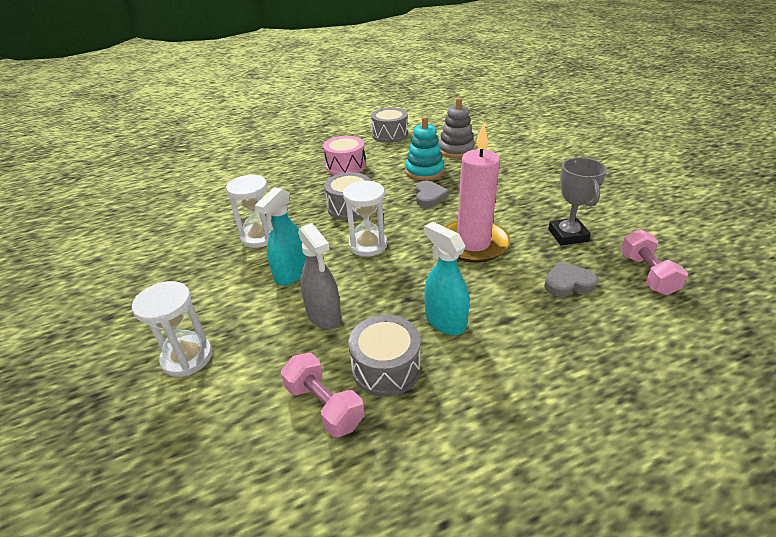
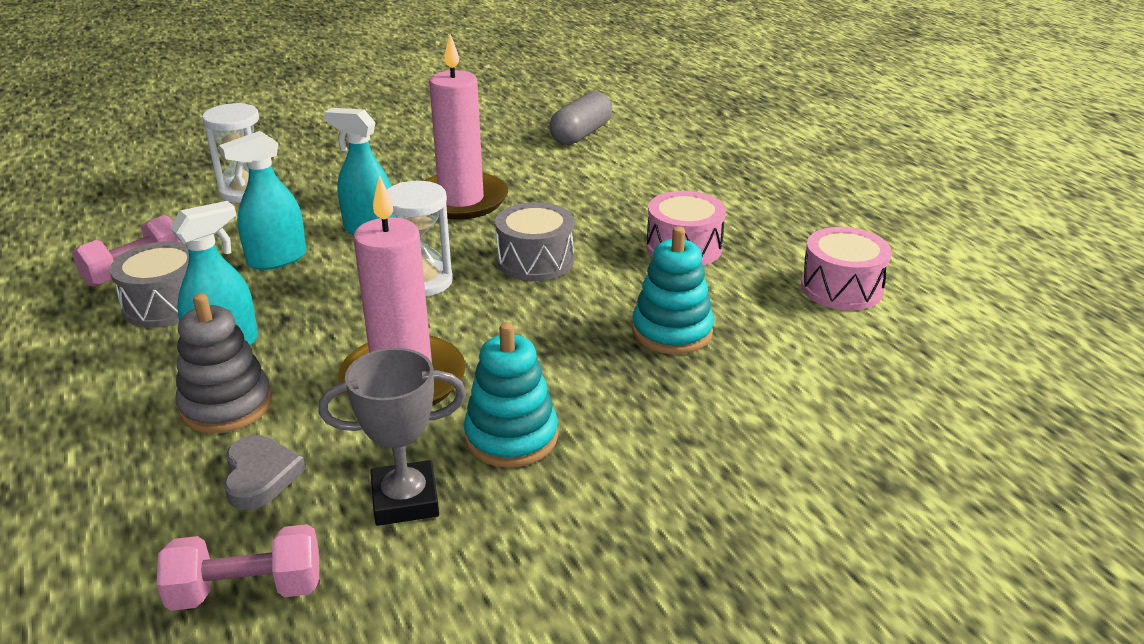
camera: 85 degrees right, 5 degrees down
white hourglass [226,175,270,248] -> pink candle [424,34,508,220]
grey spray bottle [298,223,341,329] -> turquoise spray bottle [219,131,306,270]
grey drum [371,108,408,143] -> pink drum [801,227,892,310]
grey heart [416,181,449,207] -> none
grey stacking toy [439,98,475,158] -> grey stacking toy moved to [176,293,272,434]
none -> turquoise stacking toy [464,322,558,468]
none -> grey capsule [549,91,612,145]

